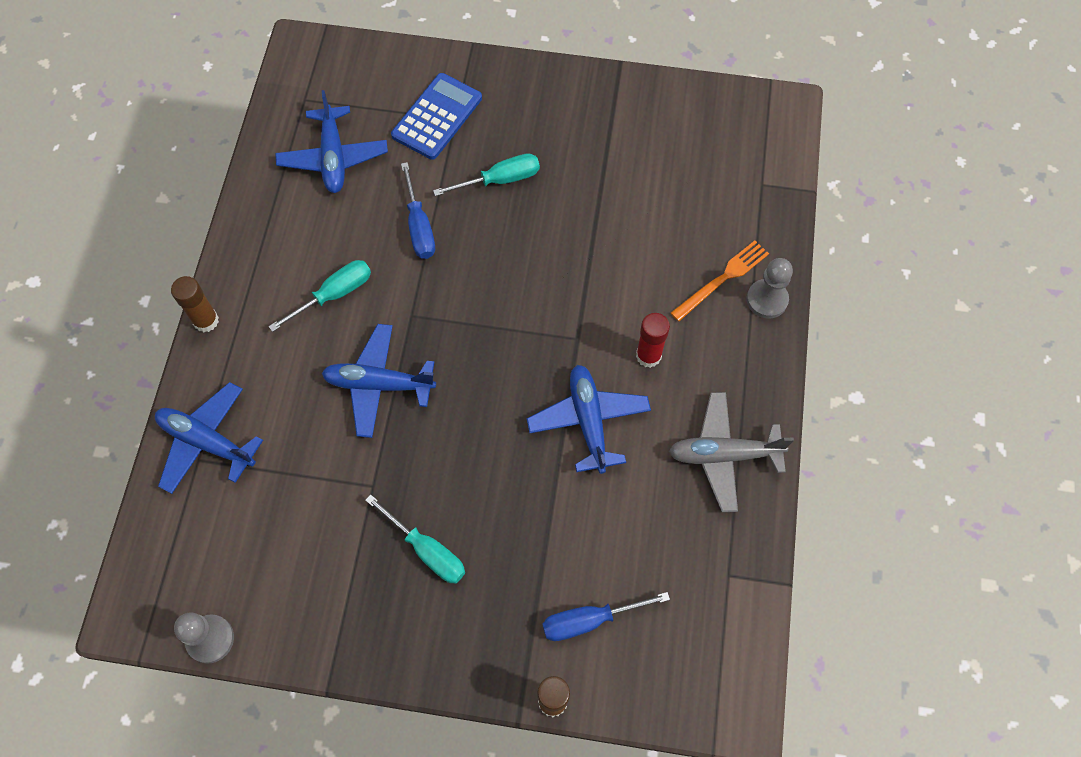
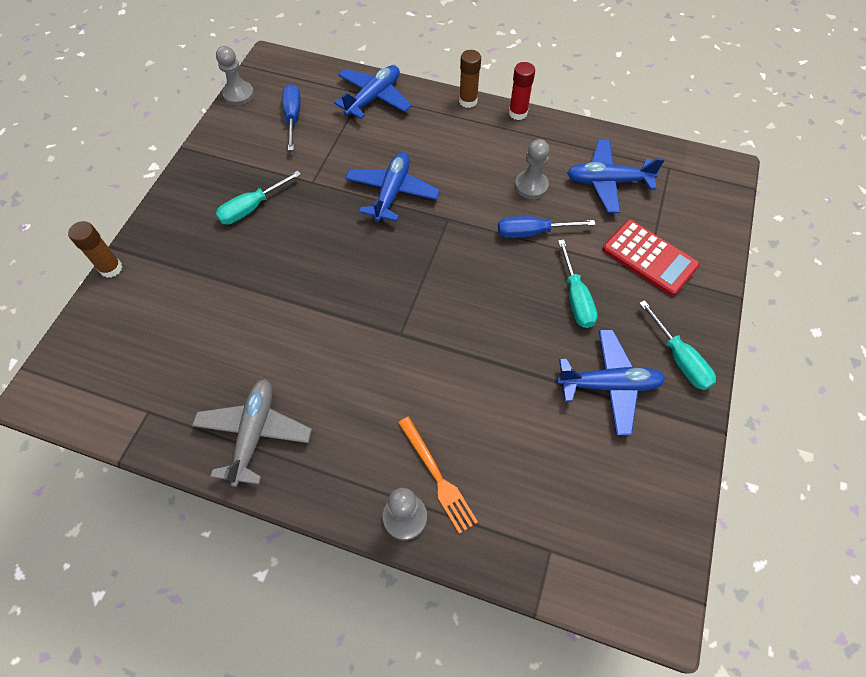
camera: 100 degrees right, 5 degrees down
turquoise screwdriver [268,260,371,332] -> turquoise screwdriver moved to [639,300,716,390]
blue calculator [391,73,482,160] -> red calculator [602,220,700,296]
blue plane [527,365,651,474] -> blue plane moved to [557,330,666,436]
blue screwdriver [542,592,670,641] -> blue screwdriver moved to [282,84,301,151]
red glue stick [636,313,670,368] -> red glue stick moved to [509,62,535,120]
none -> grey pawn [515,139,549,199]

